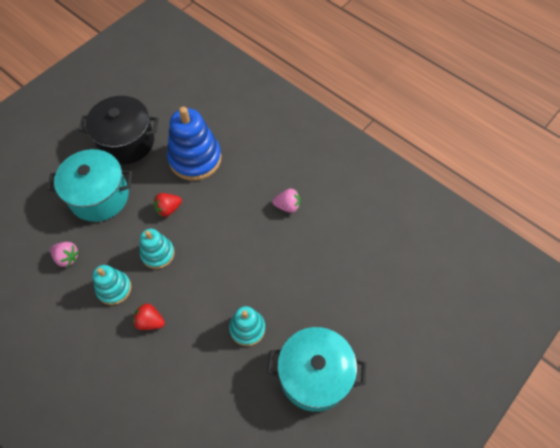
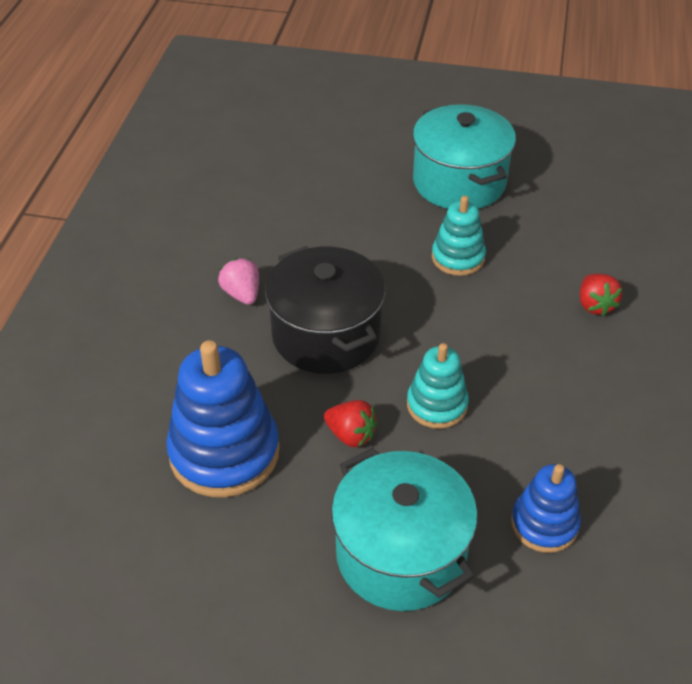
camera: 120 degrees left, 15 degrees down
pink strawberry [50,242,79,267] -> blue stacking toy [511,464,581,553]
black pot [79,96,159,165] -> black pot moved to [265,246,386,374]
turquoise stacking toy [93,265,131,305] -> none
red strawberry [133,303,165,330] -> red strawberry moved to [580,274,622,316]

